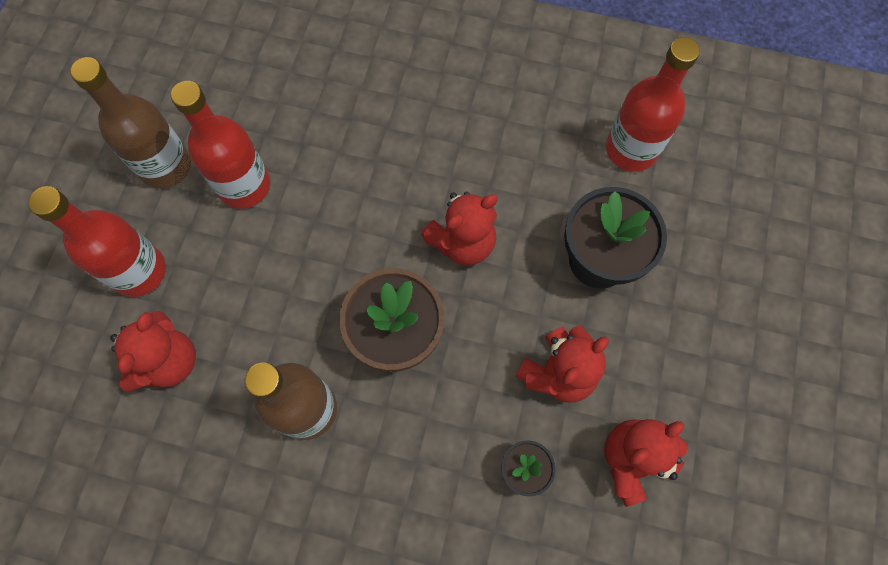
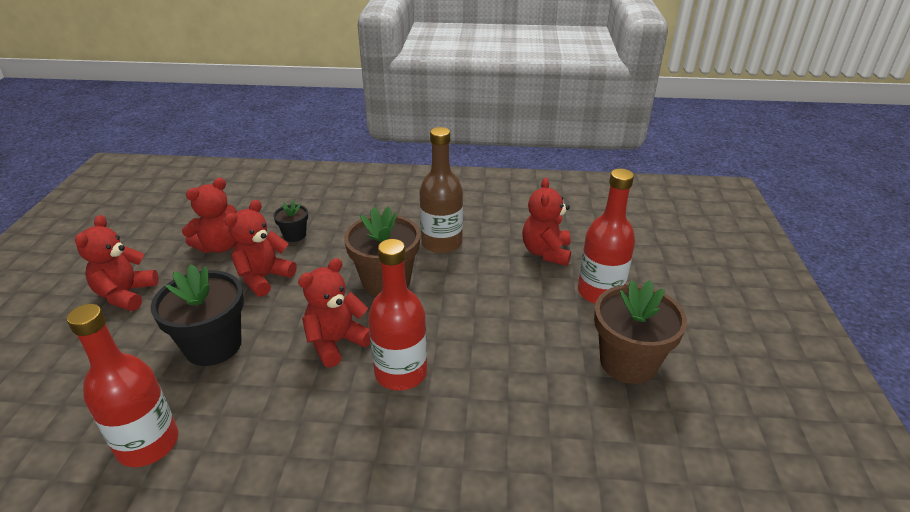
camera: 170 degrees right, 35 degrees down
brown bottle [70,57,191,189] -> brown flower pot [594,280,687,384]
red bottle [171,81,270,209] -> red bottle moved to [368,239,427,391]
none -> red teddy bear [75,215,159,311]

